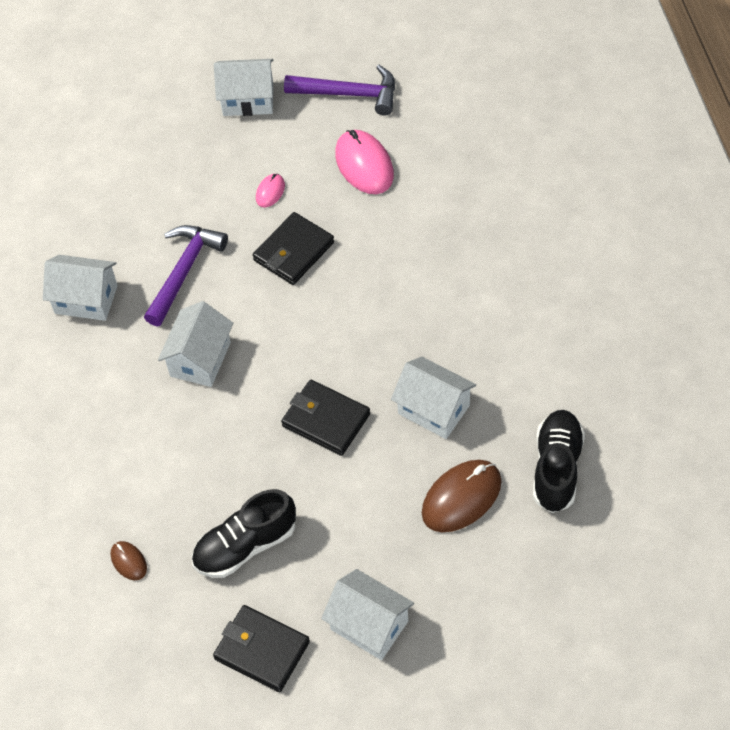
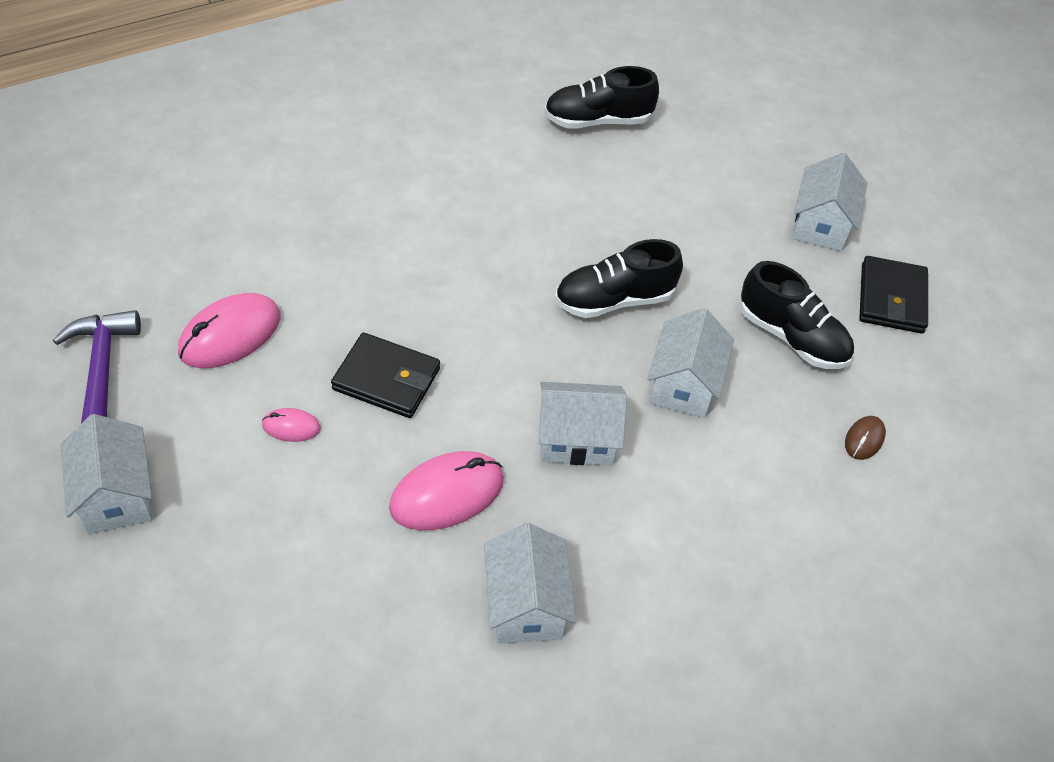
camera: 115 degrees left, 5 degrees down
purple hammer [144,225,228,326] -> pink mouse [389,451,504,530]
black wallet [281,380,370,456] -> black shoe [555,239,683,318]
white house [391,357,476,439] -> white house moved to [648,308,734,418]
brown mouse [422,460,502,532] -> none

